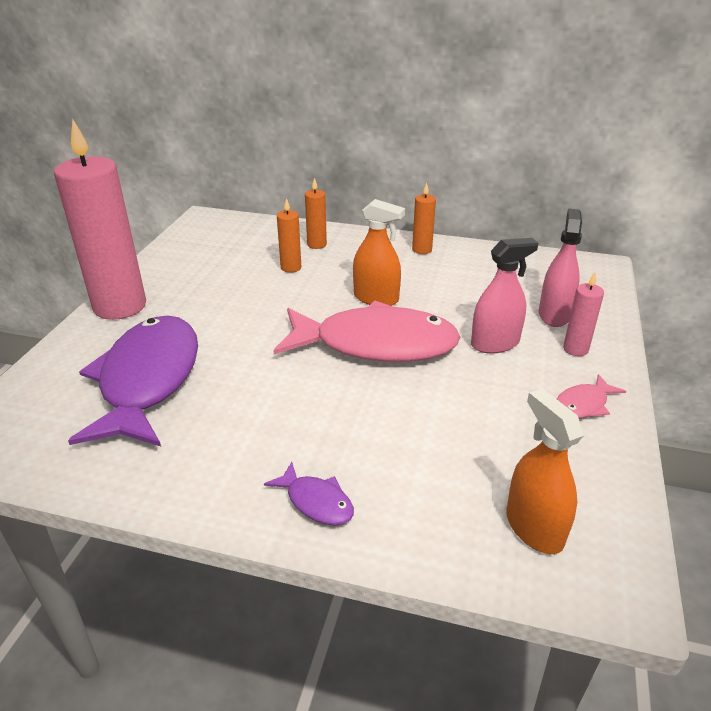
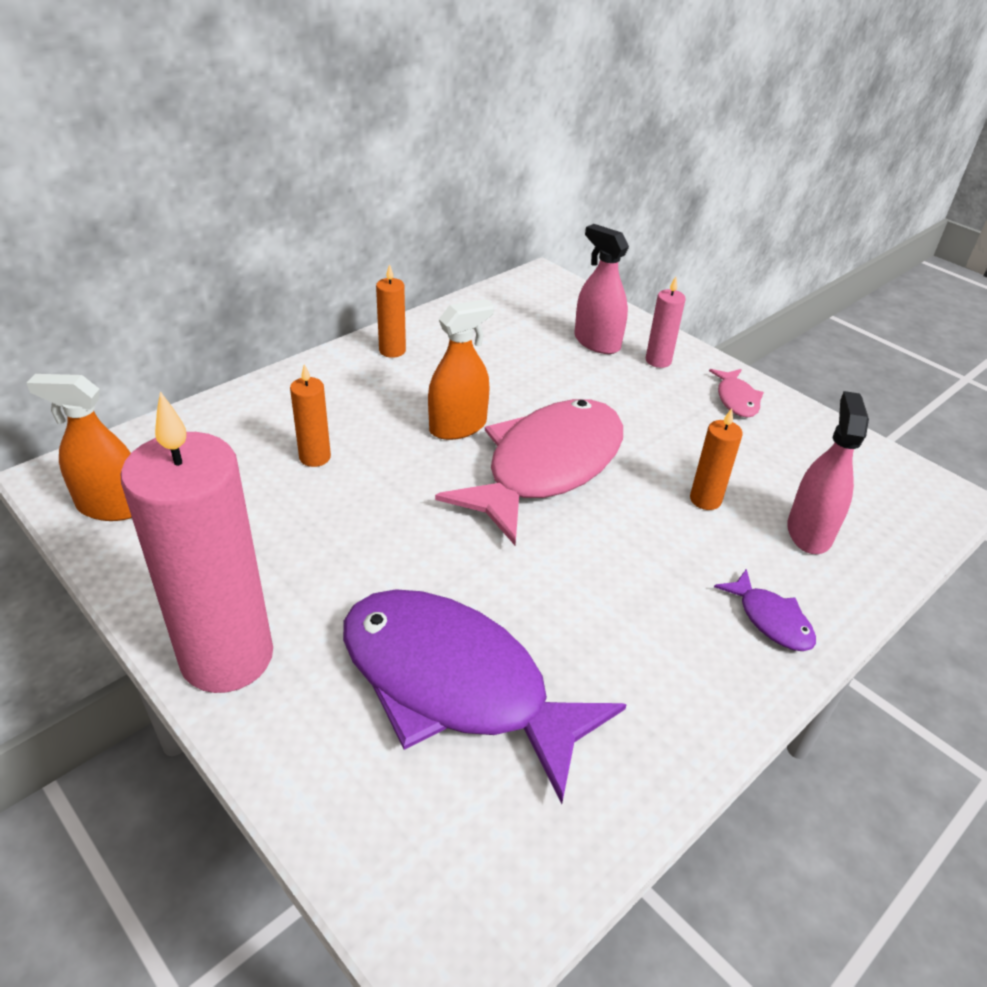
camera: 60 degrees left, 5 degrees up
purple fish [264,462,354,525] -> purple fish turned 75 degrees clockwise [714,569,816,651]
orange candle [305,178,327,249] -> orange candle moved to [690,408,743,510]
pink spray bottle [471,238,539,354] -> pink spray bottle moved to [787,391,869,554]
orange spray bottle [506,388,584,554] -> orange spray bottle moved to [27,374,132,521]

